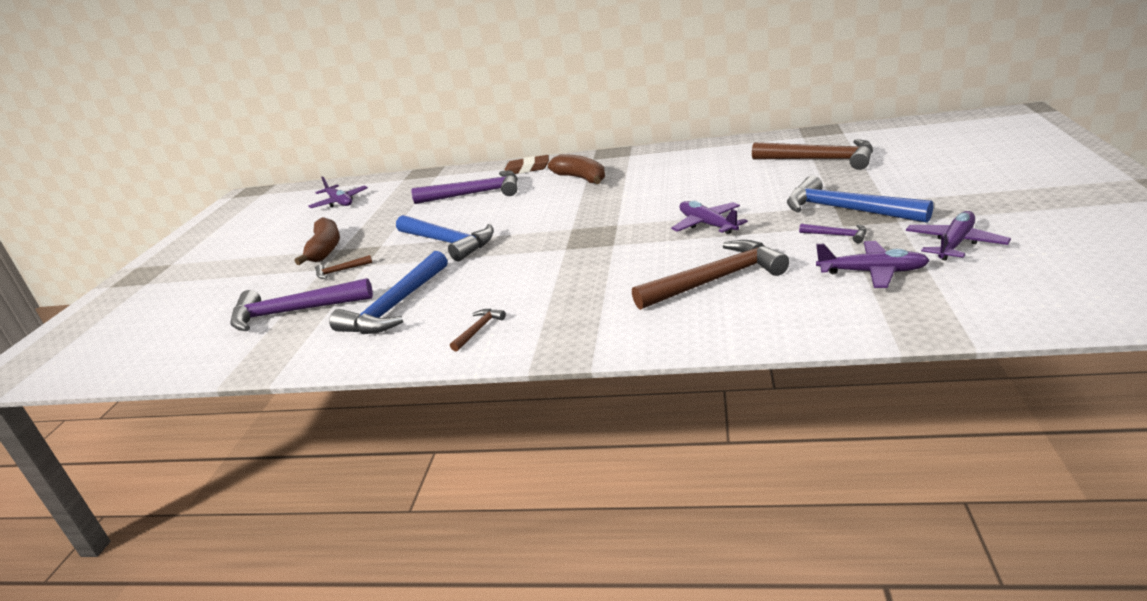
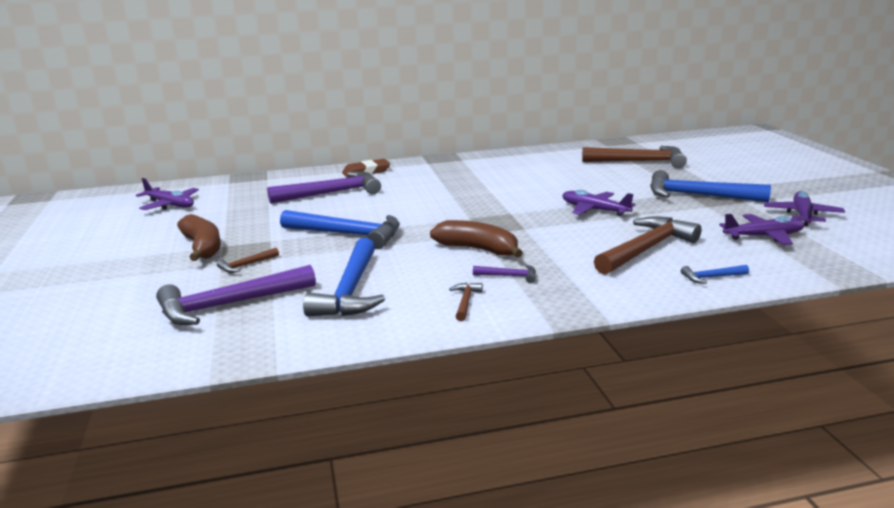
camera: 25 degrees left, 5 degrees down
brown banana [548,154,605,184] -> brown banana moved to [430,220,523,257]
purple hammer [799,224,866,243] -> purple hammer moved to [473,264,536,283]
none -> blue hammer [681,265,749,284]

